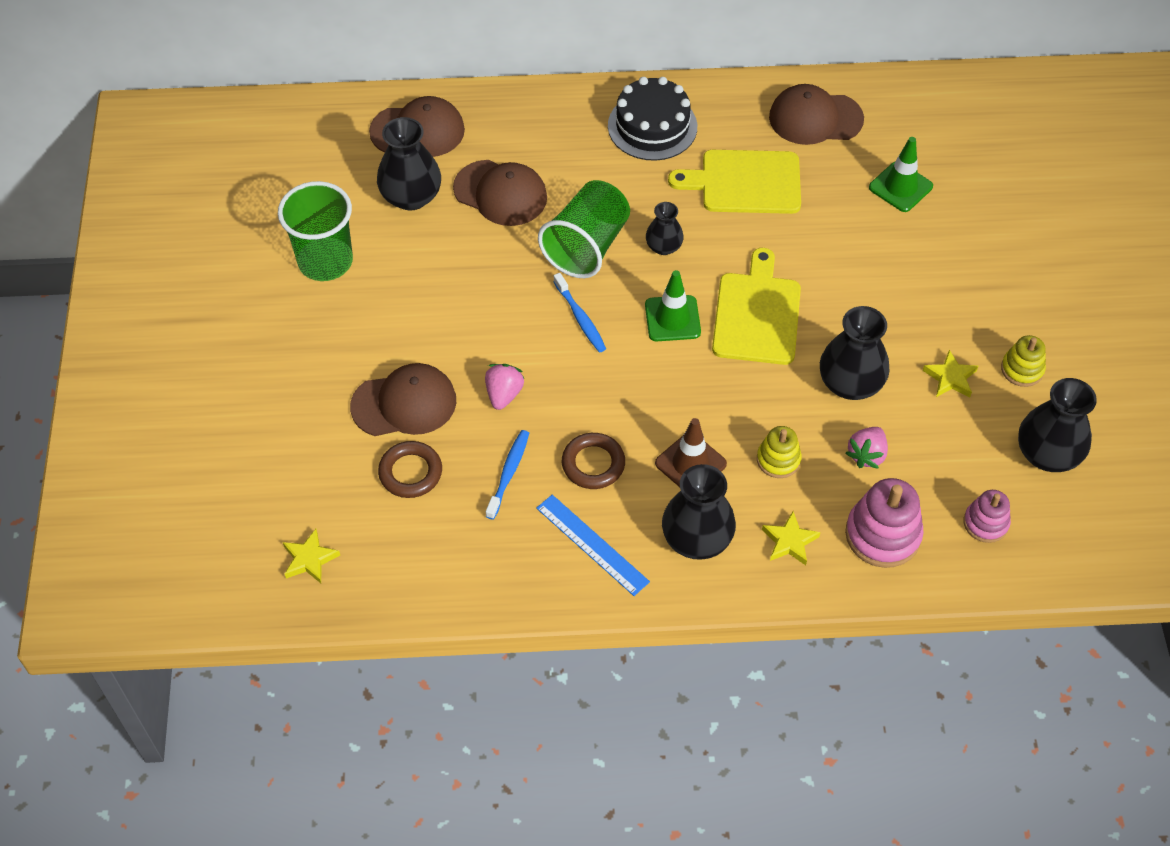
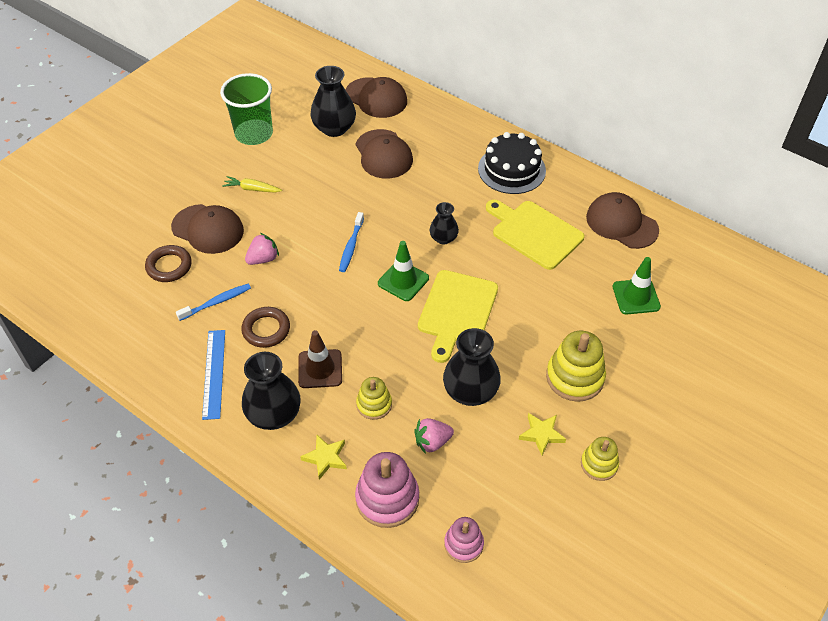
camera: 40 degrees right, 5 degrees down
yellow star [283,529,340,583] -> none
green cup [538,180,630,278] -> none
yellow cutting board [712,248,801,365] -> yellow cutting board turned 150 degrees clockwise [418,270,498,363]
black vase [1018,378,1097,472] -> none
none -> yellow carrot [222,176,282,193]
none -> yellow stacking toy [546,331,606,402]

